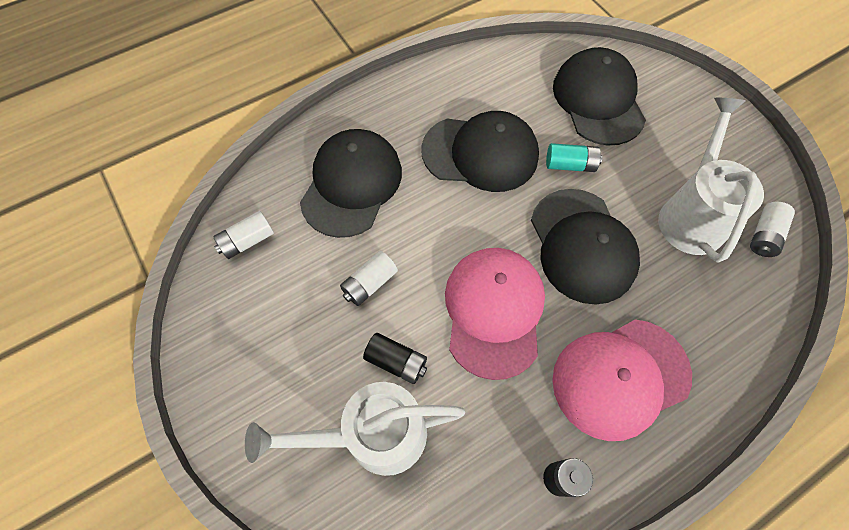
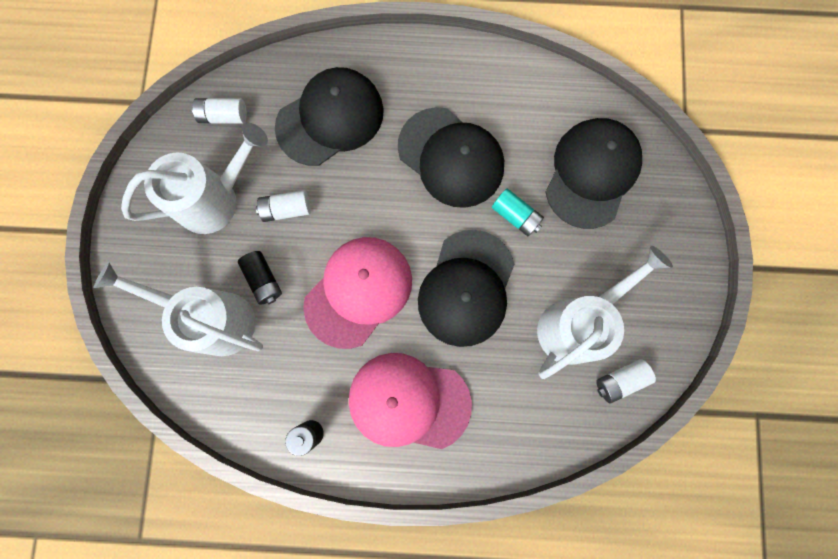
camera: 35 degrees right, 15 degrees up
none -> white watering can [121,123,268,234]

